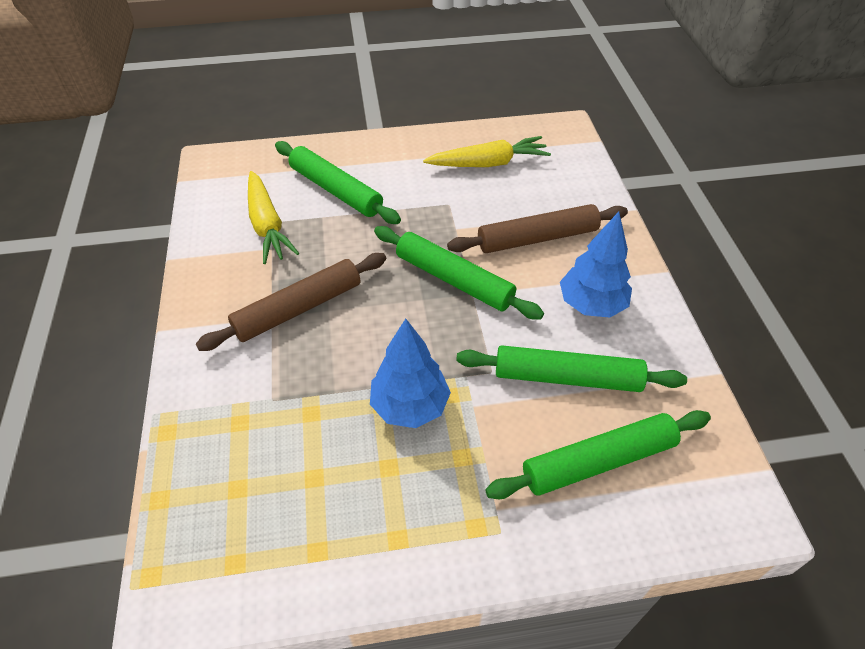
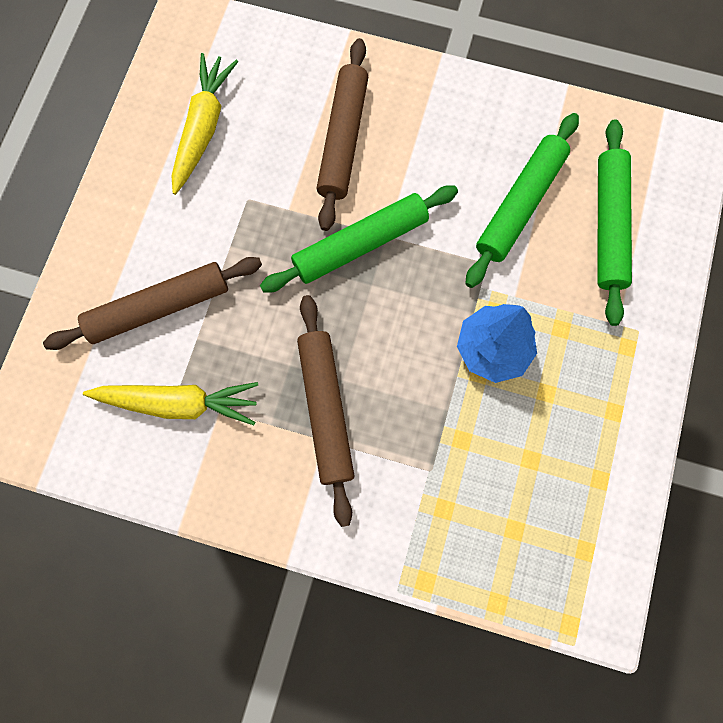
camera: 65 degrees left, 25 degrees up
green rolling pin [275,141,401,224] -> brown rolling pin [43,257,262,350]
blue tree [560,212,632,318] -> none

